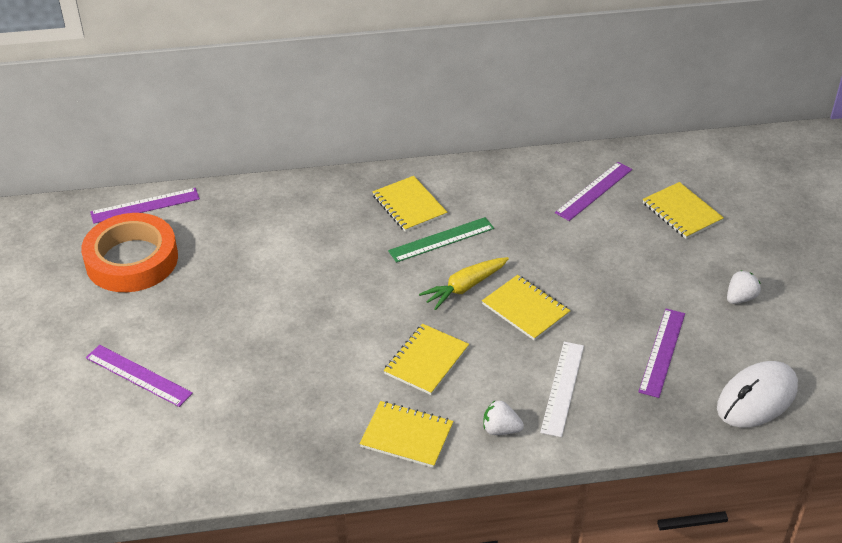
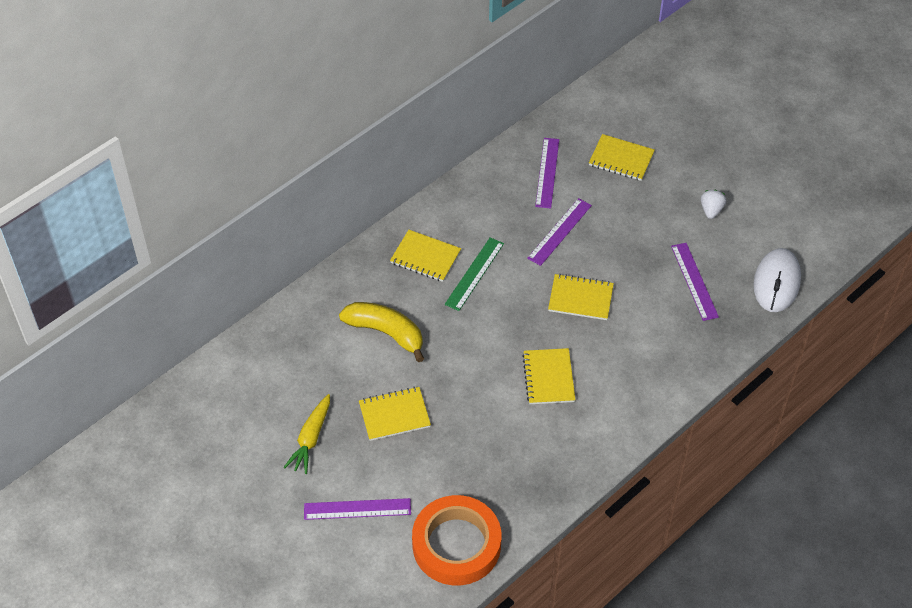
camera: 35 degrees left, 10 degrees up
orange tape [81,213,178,292] -> orange tape moved to [412,495,501,585]
purple ruler [90,188,200,224] -> purple ruler moved to [527,198,592,266]
yellow notebook [359,401,453,468] -> yellow notebook moved to [359,387,431,441]
yellow carrot [419,257,509,310] -> yellow carrot moved to [284,394,330,474]
white strawberry [483,401,524,435] -> none
white ruler [540,342,584,437] -> none
none -> yellow banana [339,302,424,362]

